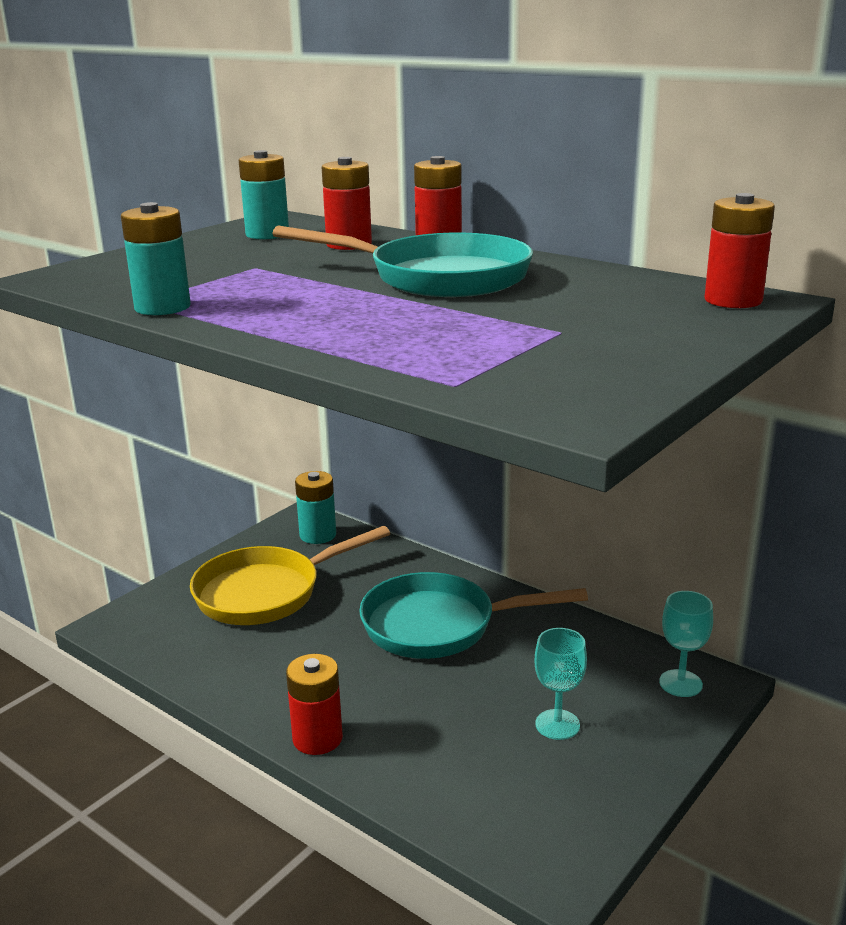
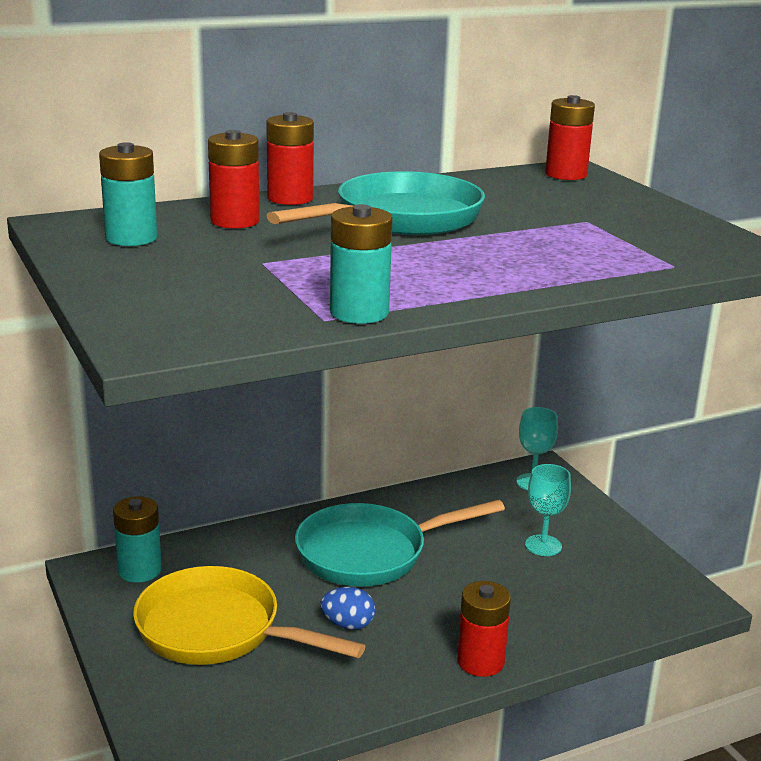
camera: 65 degrees left, 0 degrees up
yellow pan [190,526,391,625] -> yellow pan turned 120 degrees clockwise [133,566,365,665]
turquoise pan [359,572,588,659] -> turquoise pan turned 45 degrees clockwise [295,499,505,586]
none -> blue egg [320,587,376,630]

